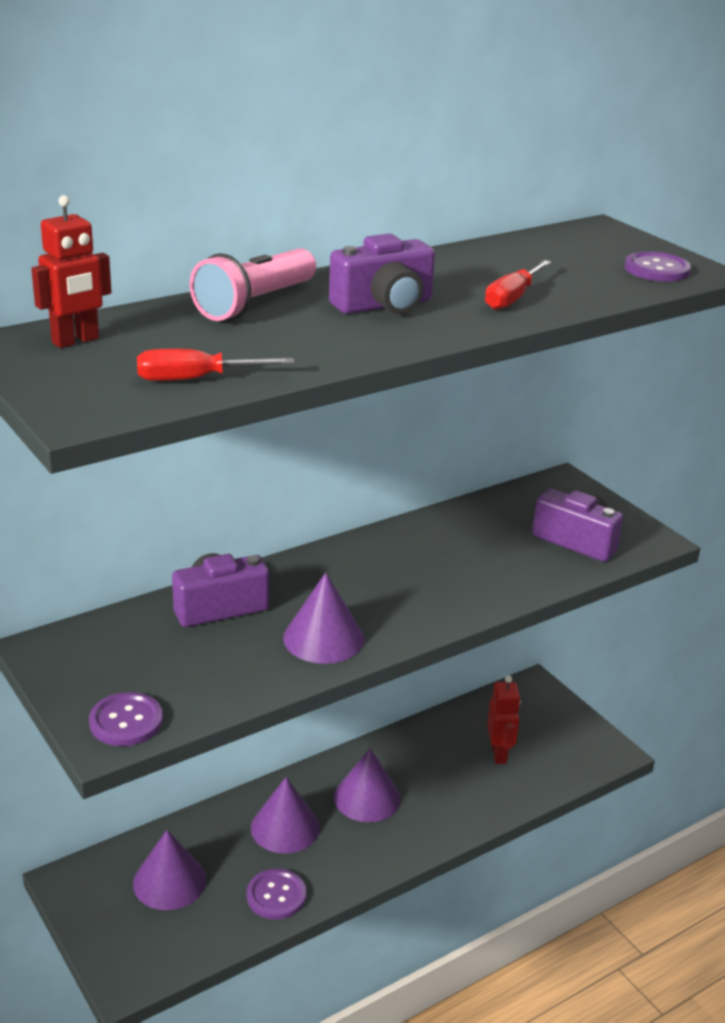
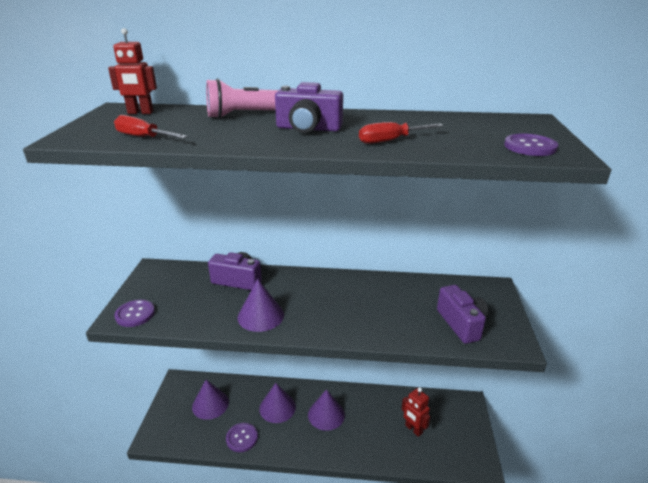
camera: 40 degrees right, 0 degrees up
red robot [487,675,521,764] -> red robot turned 105 degrees clockwise [402,387,430,437]

